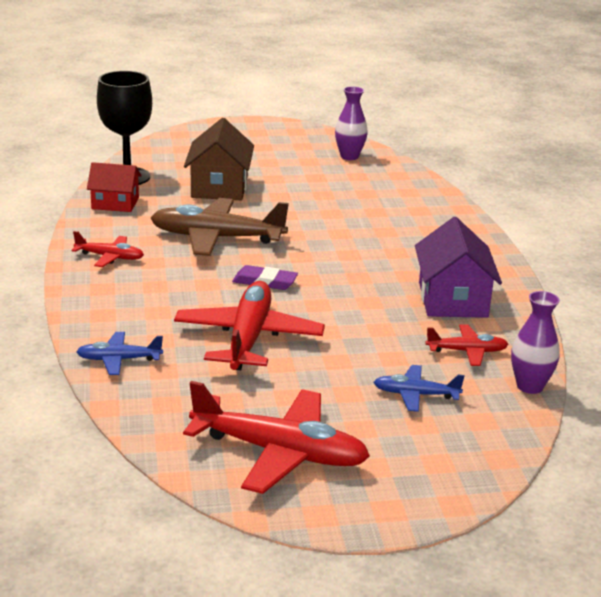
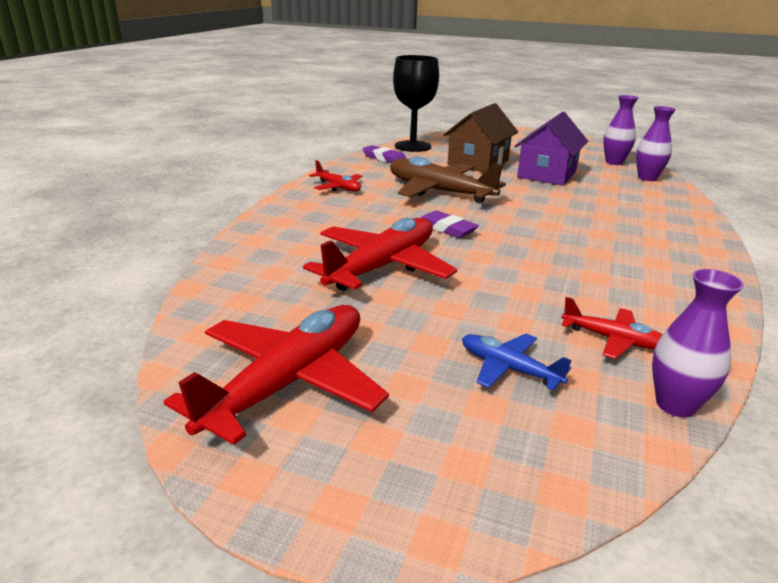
camera: 30 degrees right, 0 degrees up
blue plane [76,332,163,375] -> none
red house [87,162,141,212] -> purple eraser [363,145,407,163]
red plane [183,381,370,494] -> red plane turned 105 degrees counterclockwise [164,305,389,445]
purple house [415,217,502,318] -> purple house moved to [515,112,588,186]
none -> purple vase [636,106,676,181]

